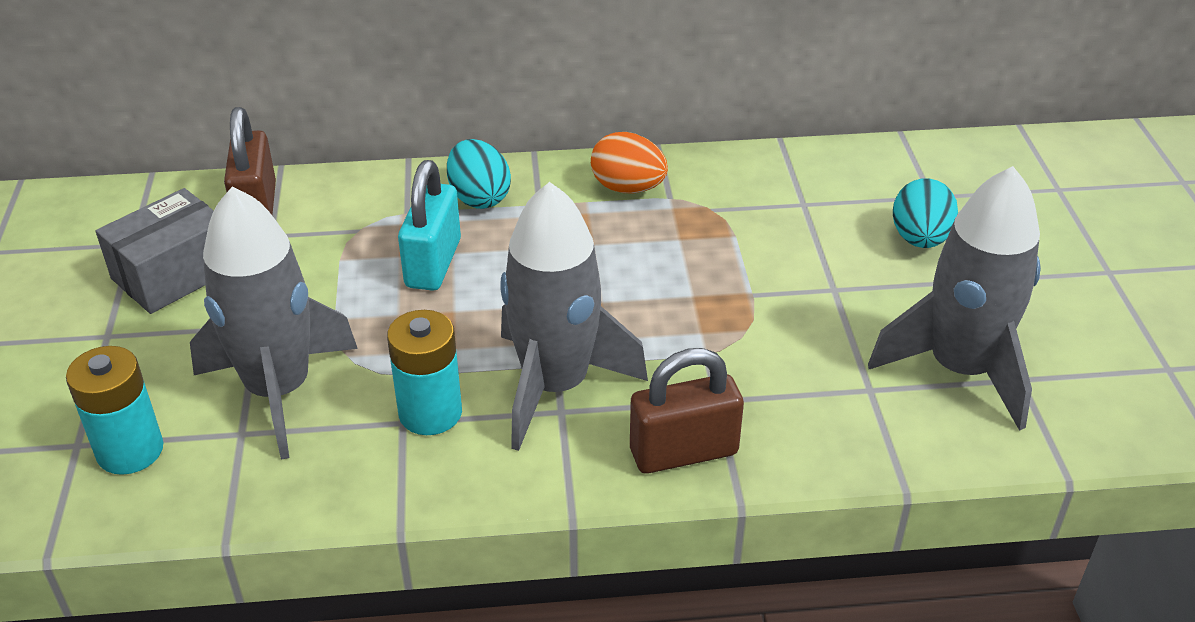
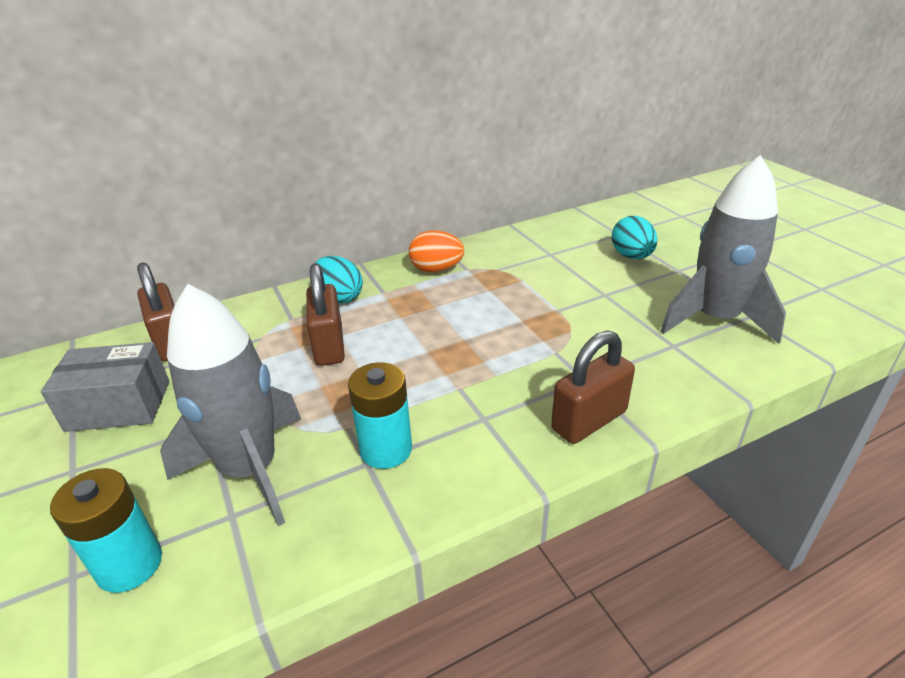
camera: 20 degrees left, 5 degrees down
grey box [95,188,214,314] -> grey box turned 60 degrees clockwise [41,342,169,432]
turquoise padlock [398,160,461,291] -> brown padlock [306,264,345,366]
grey rocket [500,182,648,451] -> none

